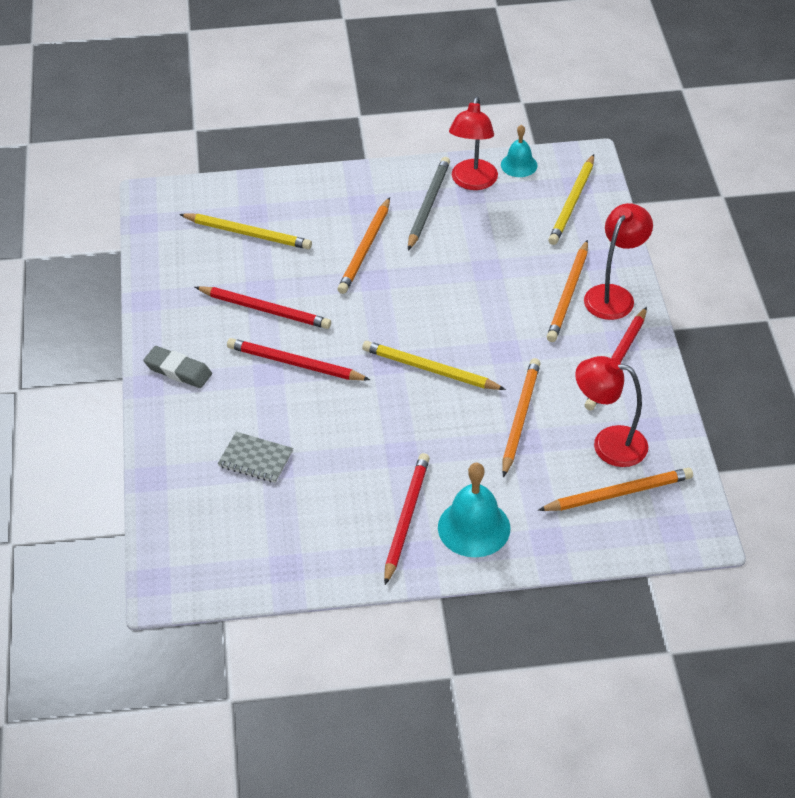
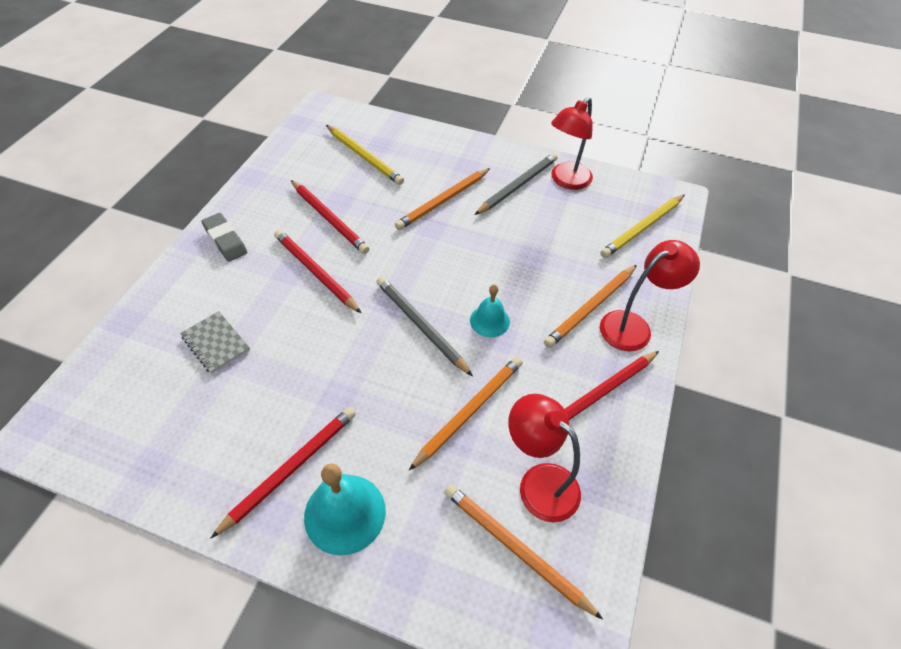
camera: 25 degrees right, 5 degrees up
yellow pencil [362,341,506,390] -> grey pencil [376,276,473,376]
turquoise bell [501,124,537,177] -> turquoise bell moved to [470,284,510,337]
orange pencil [538,468,693,511] -> orange pencil turned 150 degrees counterclockwise [444,484,603,620]

